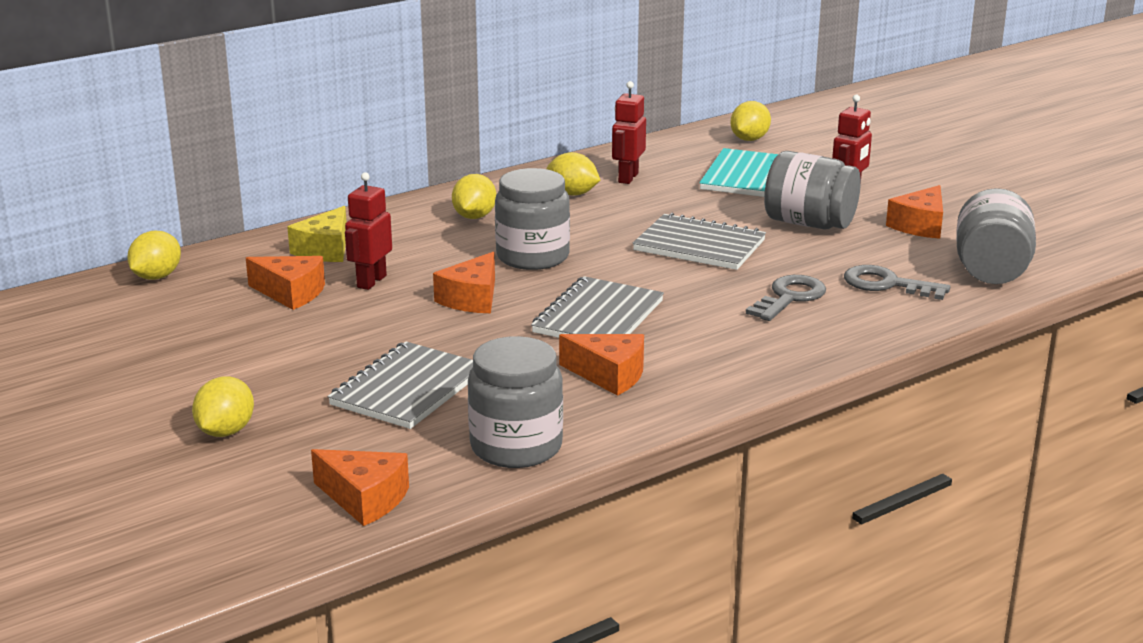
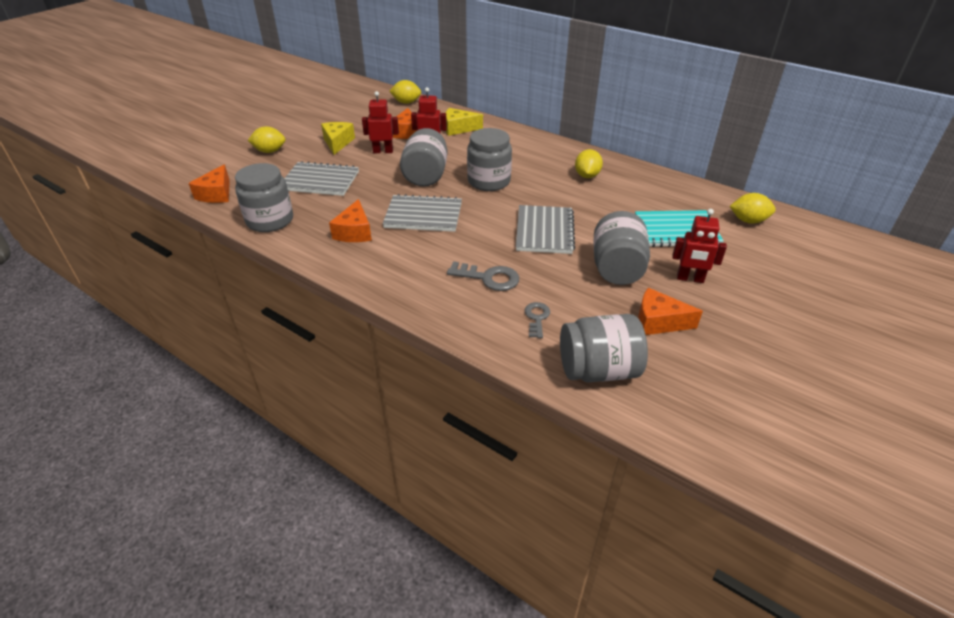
camera: 70 degrees right, 15 degrees up
orange cheese [433,252,495,313] -> grey jar [400,128,448,186]
yellow lemon [452,174,496,219] -> none
red robot [612,81,646,184] -> red robot moved to [362,91,399,153]
grey key [844,265,950,300] -> grey key [525,302,550,338], size x0.65
none -> yellow cheese [321,122,355,155]

